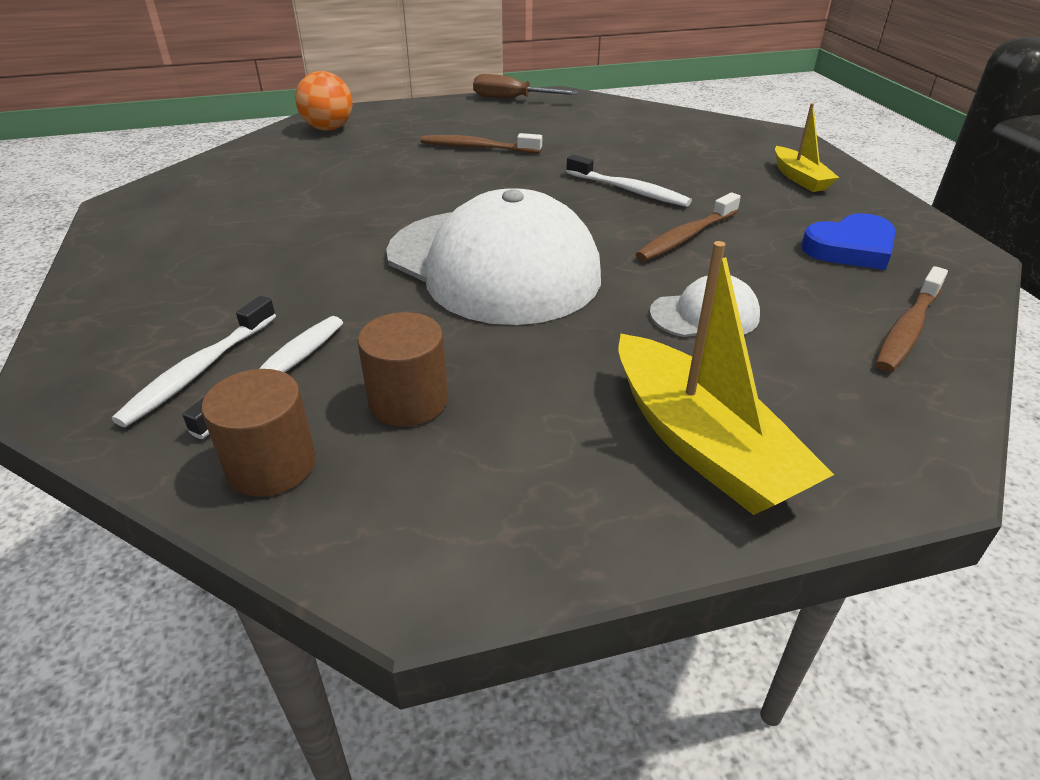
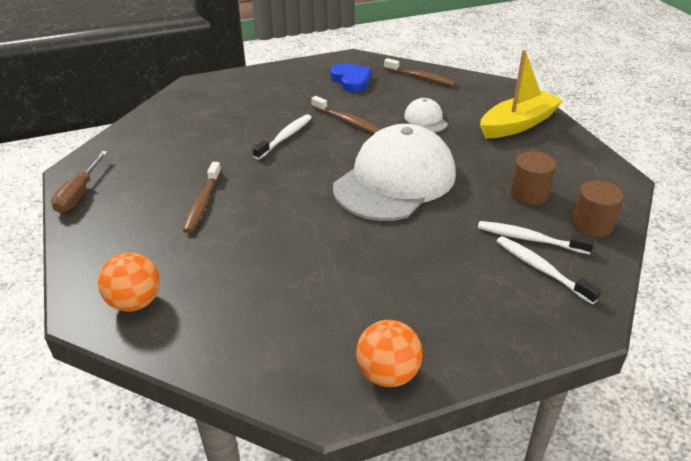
camera: 95 degrees left, 0 degrees up
white toothbrush [112,296,276,427] -> white toothbrush turned 150 degrees counterclockwise [496,236,601,304]
yellow boat [775,103,839,192] -> none
none -> orange ball [356,320,423,387]

